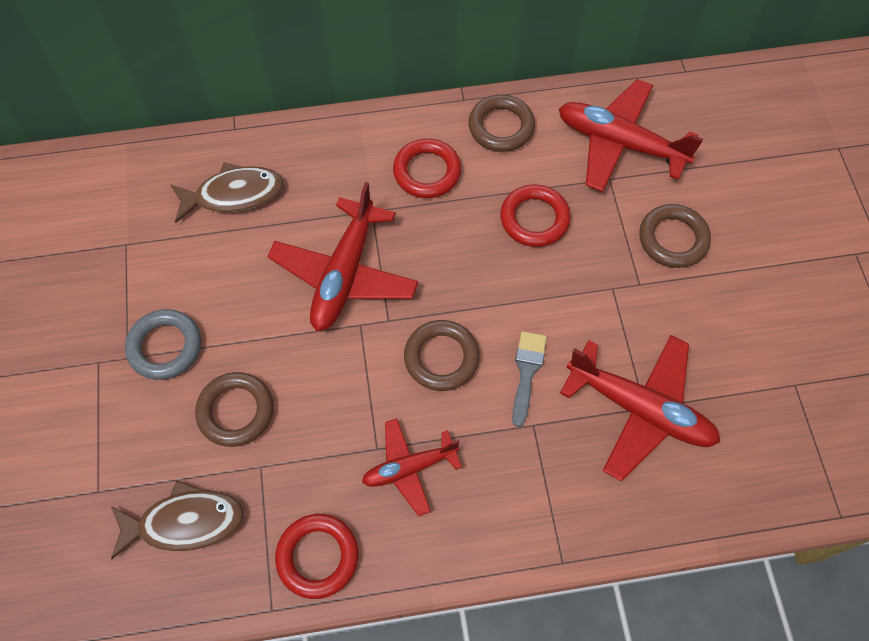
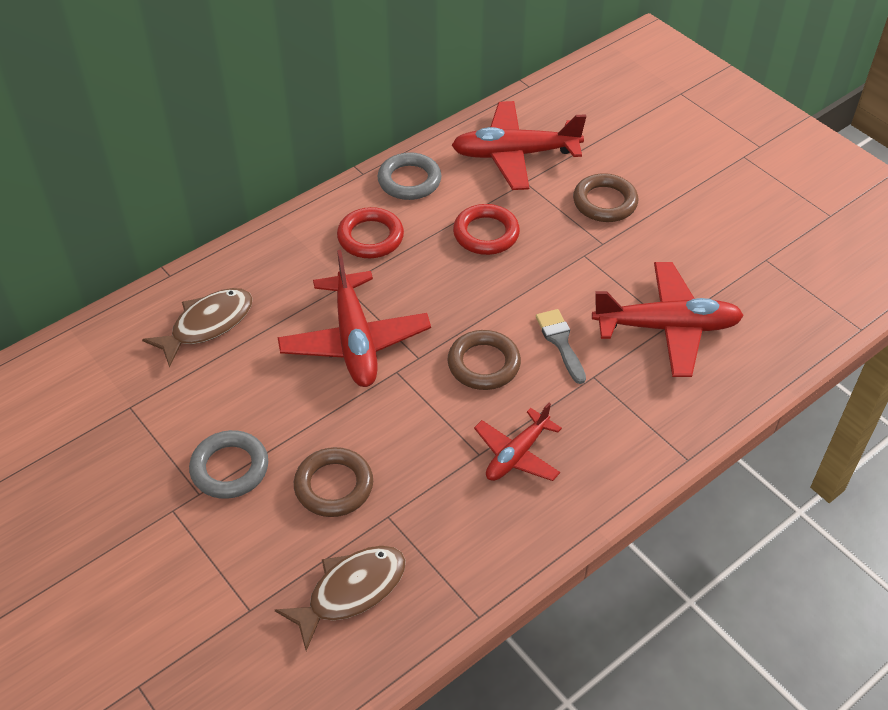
camera: 30 degrees left, 15 degrees down
red ring [275,514,359,599] -> none
brown ring [468,95,535,152] -> grey ring [377,152,442,200]

